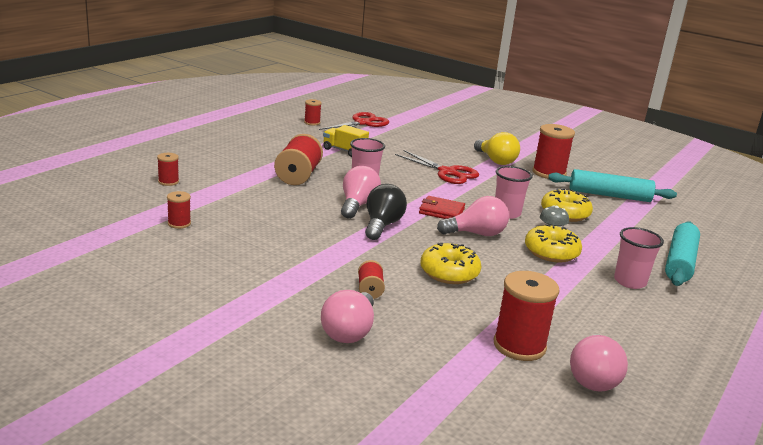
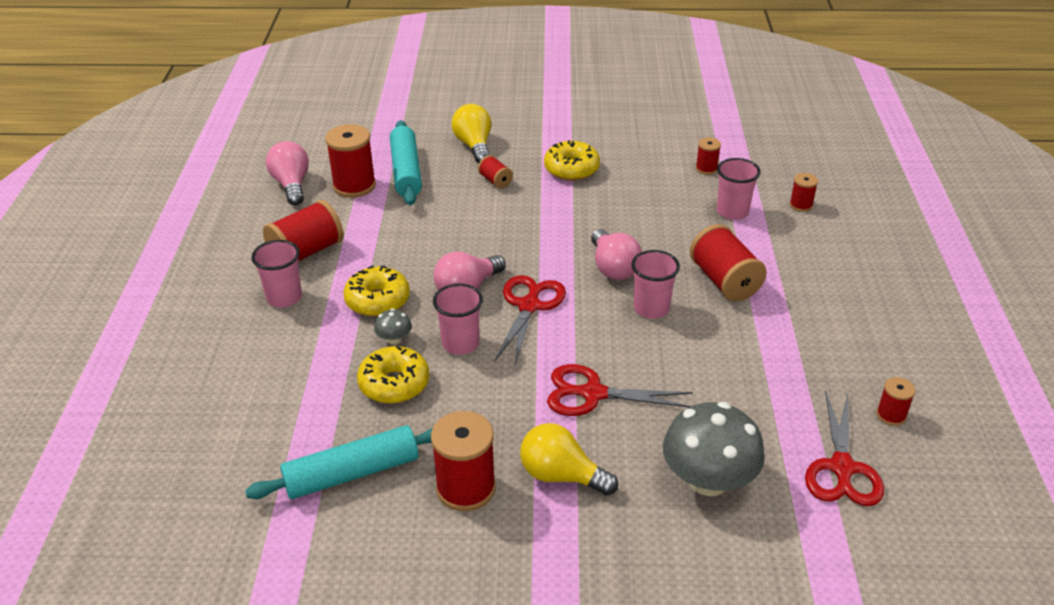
camera: 150 degrees right, 15 degrees up
pink light bulb [321,290,374,343] -> yellow light bulb [451,104,491,164]
yellow truck [323,125,369,157] -> none
black light bulb [365,184,407,240] -> none
red wallet [419,196,465,219] -> red scissors [494,275,566,364]
yellow donut [420,243,481,284] -> yellow donut moved to [544,140,600,181]
turquoise rolling pin [665,221,700,286] -> turquoise rolling pin moved to [390,120,422,205]
none -> red spool [263,200,343,262]
none -> grey mushroom [663,402,765,496]
none -> pink cup [717,158,761,220]

